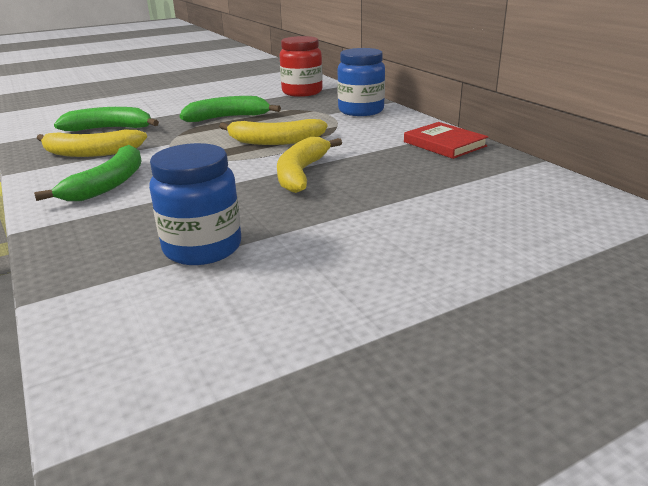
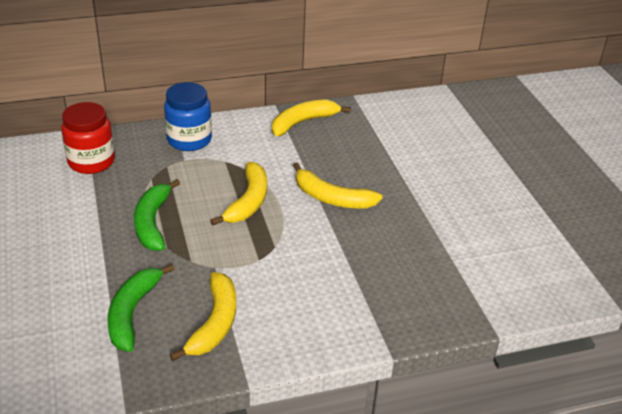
camera: 80 degrees left, 10 degrees up
green banana [34,145,142,201] -> none
blue jar [149,143,241,265] -> none
red book [404,122,489,159] -> yellow banana [272,99,351,136]

